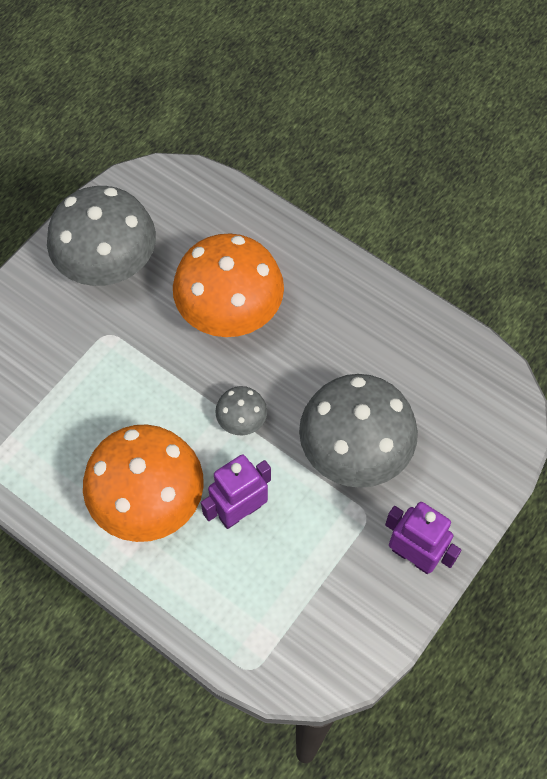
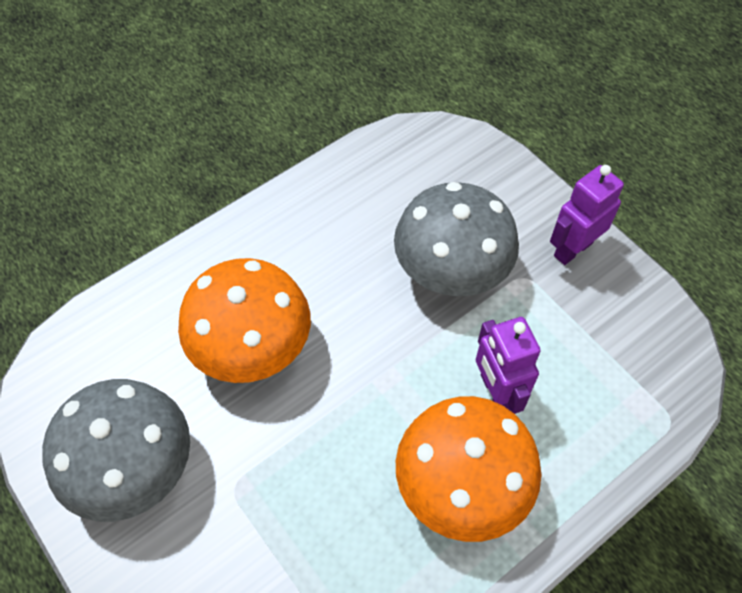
camera: 75 degrees left, 5 degrees down
grey mushroom [215,386,267,435] -> none

